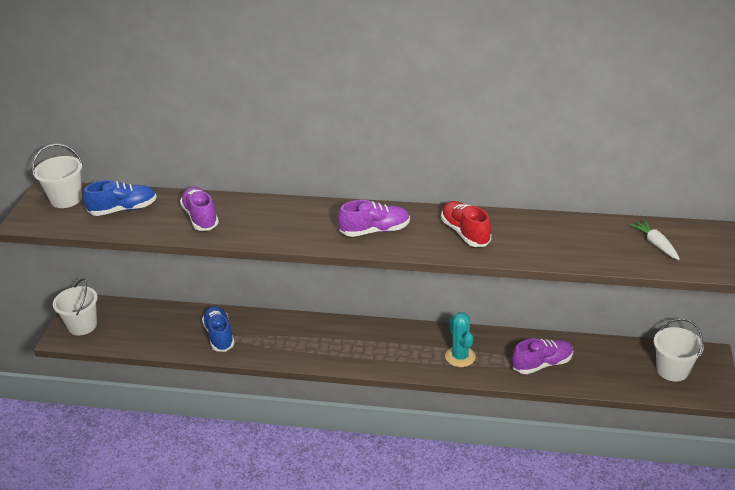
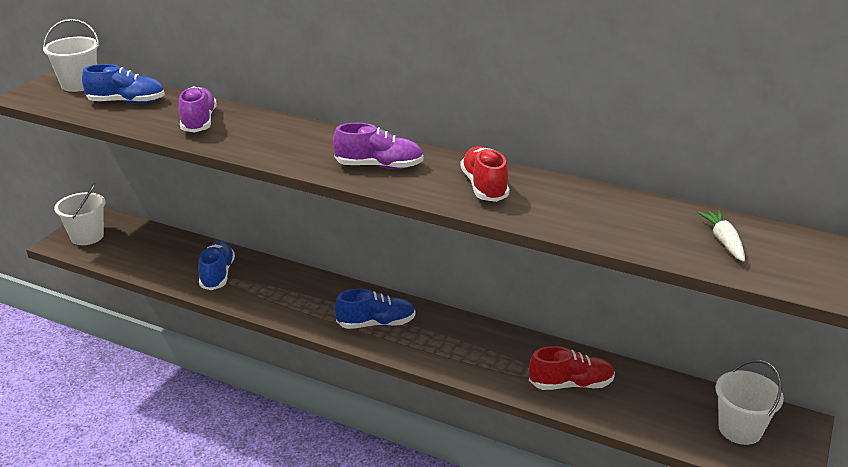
camera: 15 degrees right, 5 degrees down
turquoise cactus [445,312,476,367] -> none
purple shoe [512,338,573,374] -> red shoe [529,346,615,390]
none -> blue shoe [335,289,416,329]

